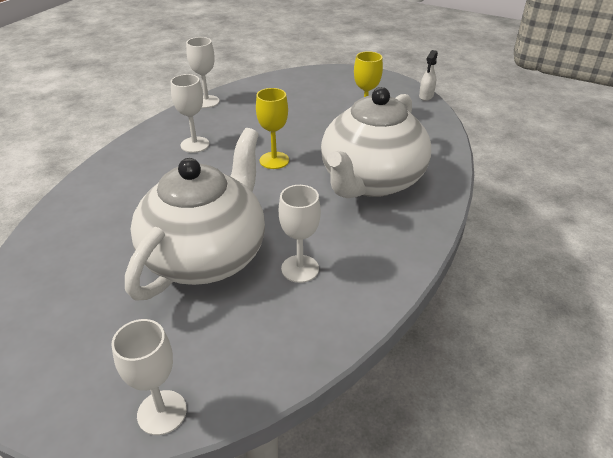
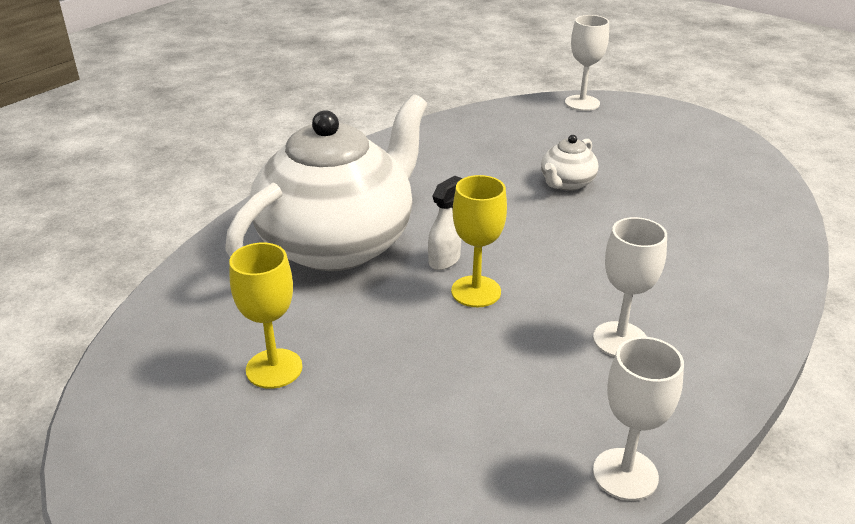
camera: 170 degrees left, 5 degrees down
white teapot [125,128,265,301] -> white teapot [541,135,599,191], size x0.40
white goblet [279,185,321,283] -> none
white spray bottle [419,50,438,101] -> white spray bottle moved to [428,176,463,270]

